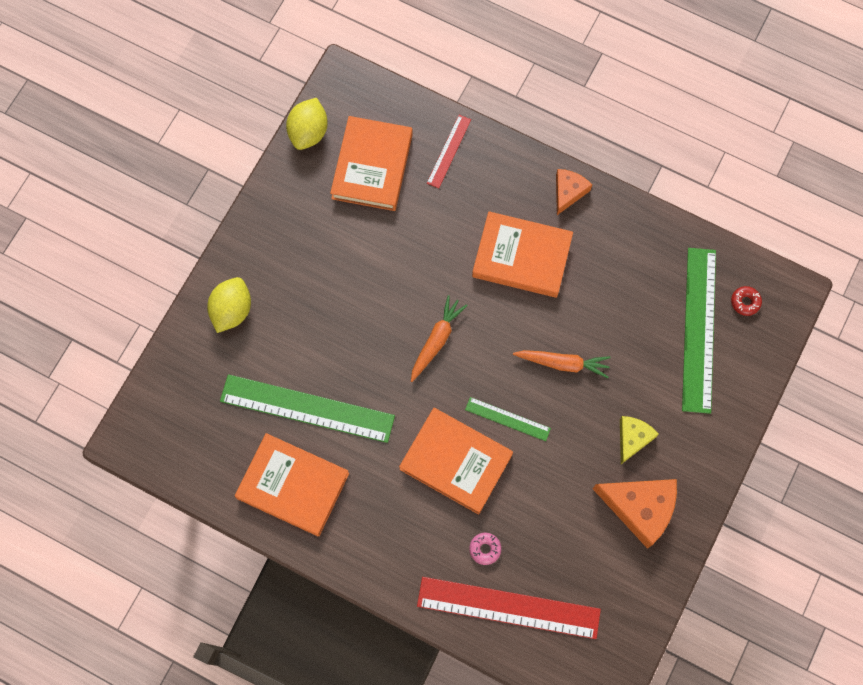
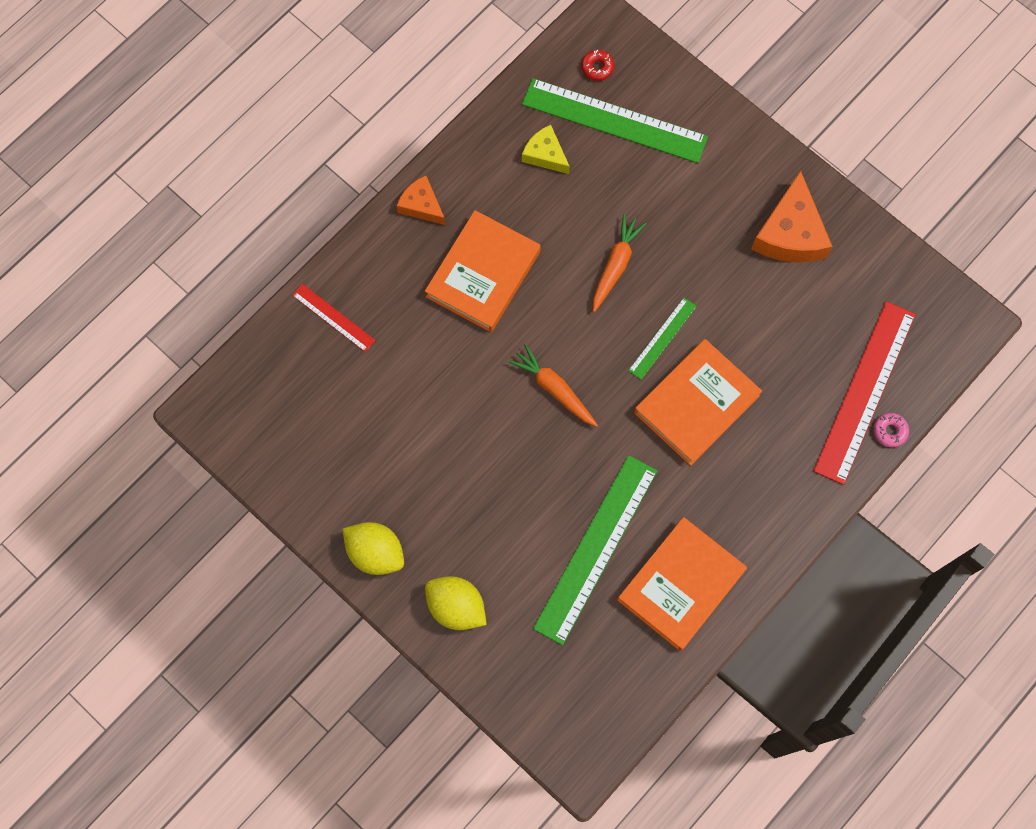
camera: 75 degrees left, 0 degrees up
yellow lemon [286,98,328,150] -> yellow lemon moved to [342,522,404,575]
orange book [330,116,413,211] -> none
pink donut [469,533,501,565] -> pink donut moved to [873,413,909,447]
orange cheese [593,479,677,549] -> orange cheese turned 150 degrees clockwise [751,170,833,262]
yellow cheese [620,416,659,464] -> yellow cheese moved to [522,125,570,174]

